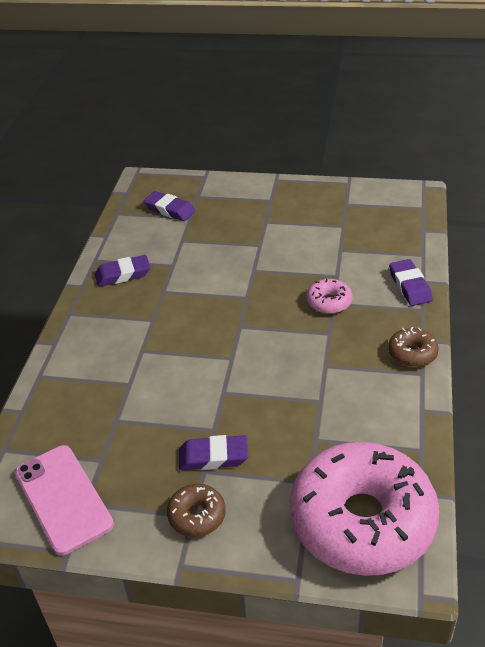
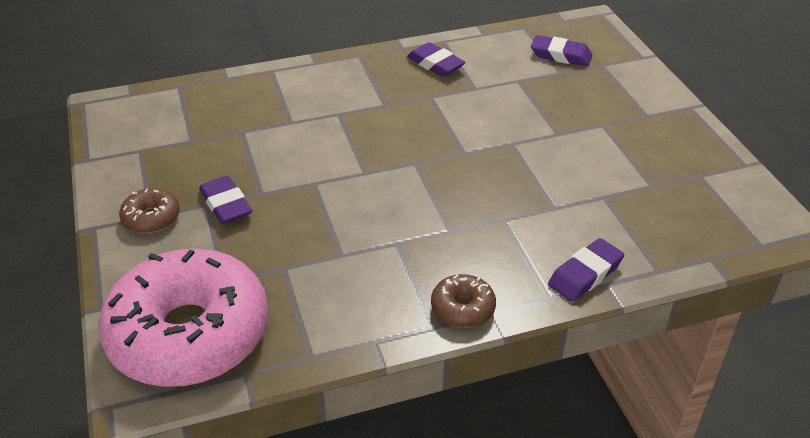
camera: 60 degrees right, 0 degrees up
pink phone [15,445,114,555] -> none
purple eraser [144,191,196,221] -> purple eraser turned 75 degrees counterclockwise [531,35,592,67]
pink donut [307,279,353,314] -> none

